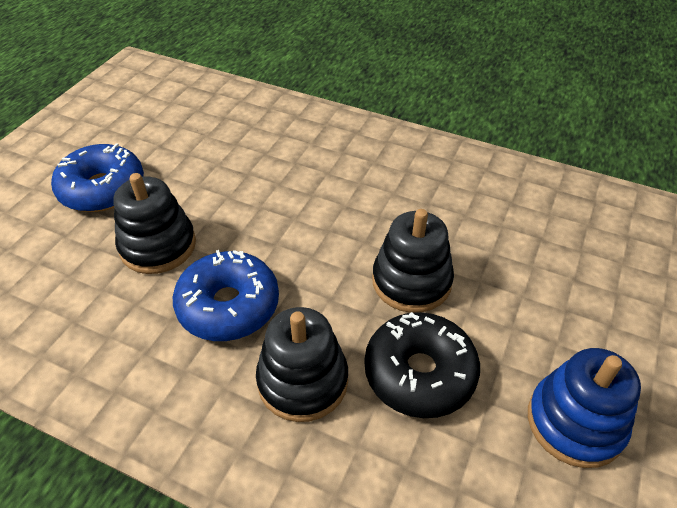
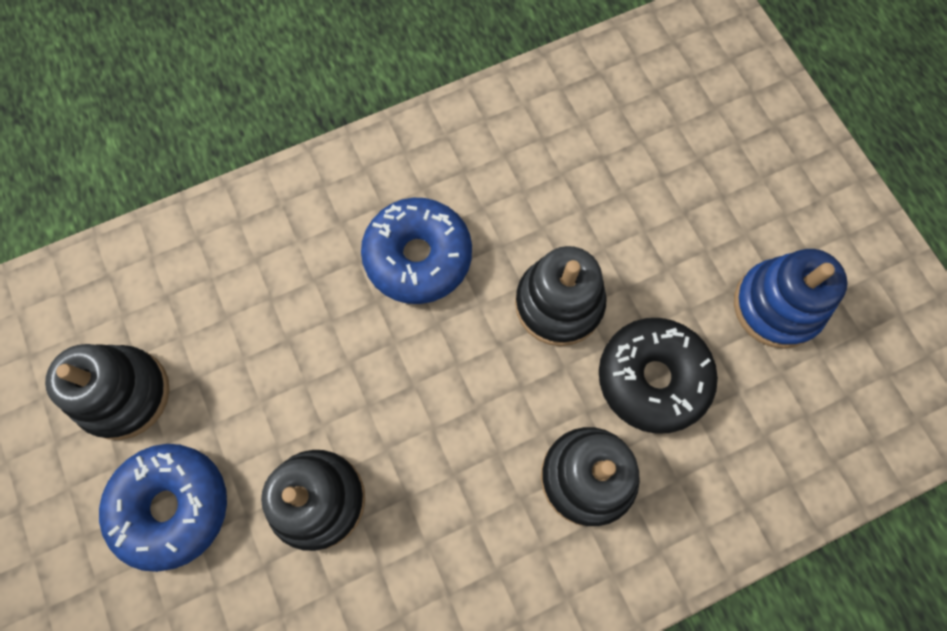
camera: 50 degrees left, 25 degrees up
blue donut [173,250,279,341] -> blue donut moved to [361,198,472,304]
none -> black stacking toy [45,344,170,440]

